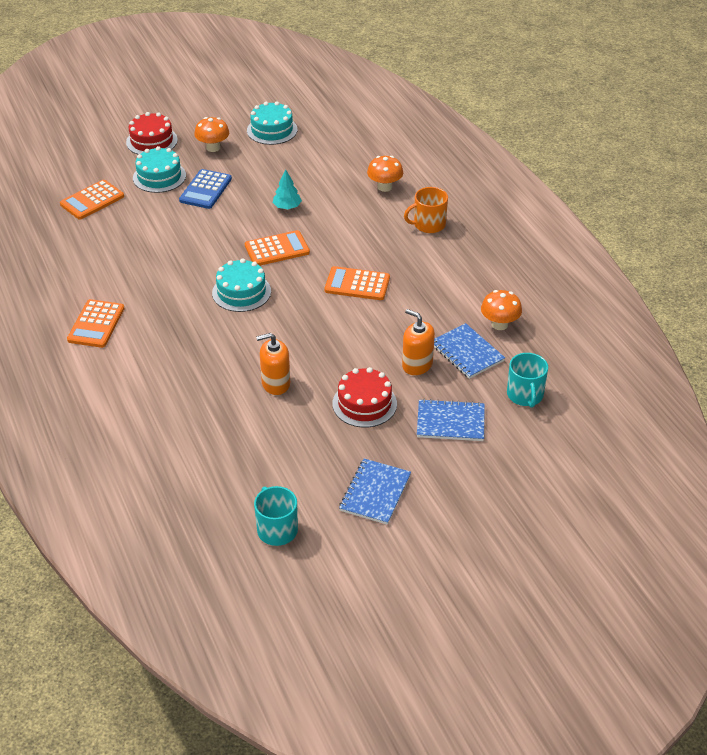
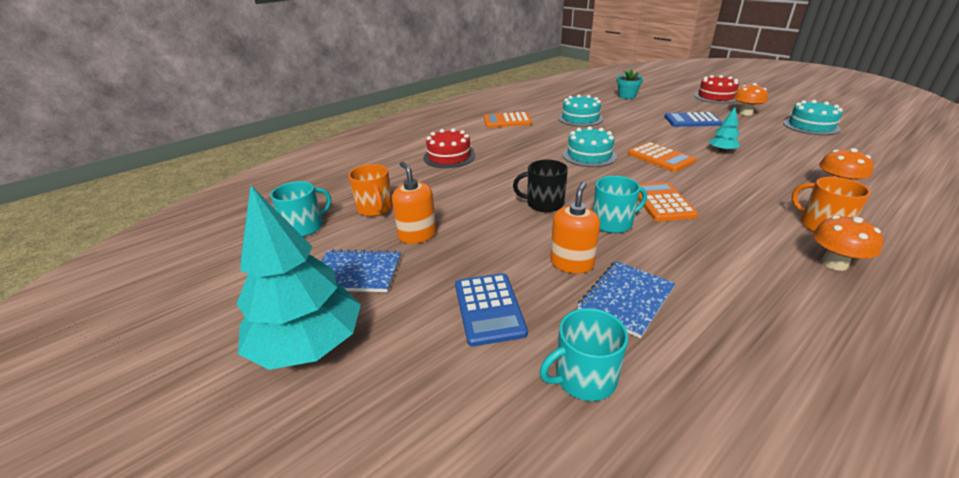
camera: 75 degrees right, 10 degrees down
orange calculator [60,180,124,220] -> turquoise flower pot [617,69,643,99]
turquoise cake [133,146,186,193] -> turquoise cake moved to [558,94,603,127]
orange soap dispenser [256,333,290,395] -> orange soap dispenser moved to [392,162,436,244]
red cake [332,367,397,427] -> red cake moved to [423,128,475,168]
blue notebook [417,399,485,441] -> blue calculator [455,273,528,346]
orange mushroom [481,290,522,330] -> orange mushroom moved to [813,216,883,271]
none -> turquoise tree [237,185,361,370]
none -> orange mug [348,164,393,216]
none -> black mug [513,159,568,212]
none -> turquoise mug [593,176,647,233]

